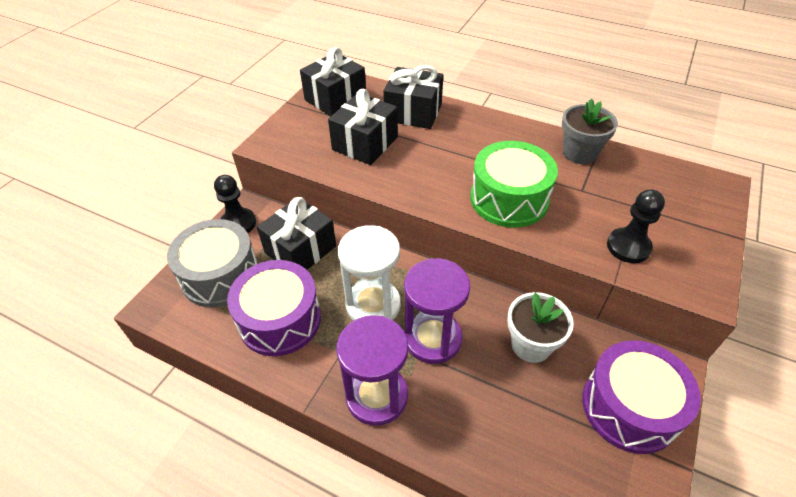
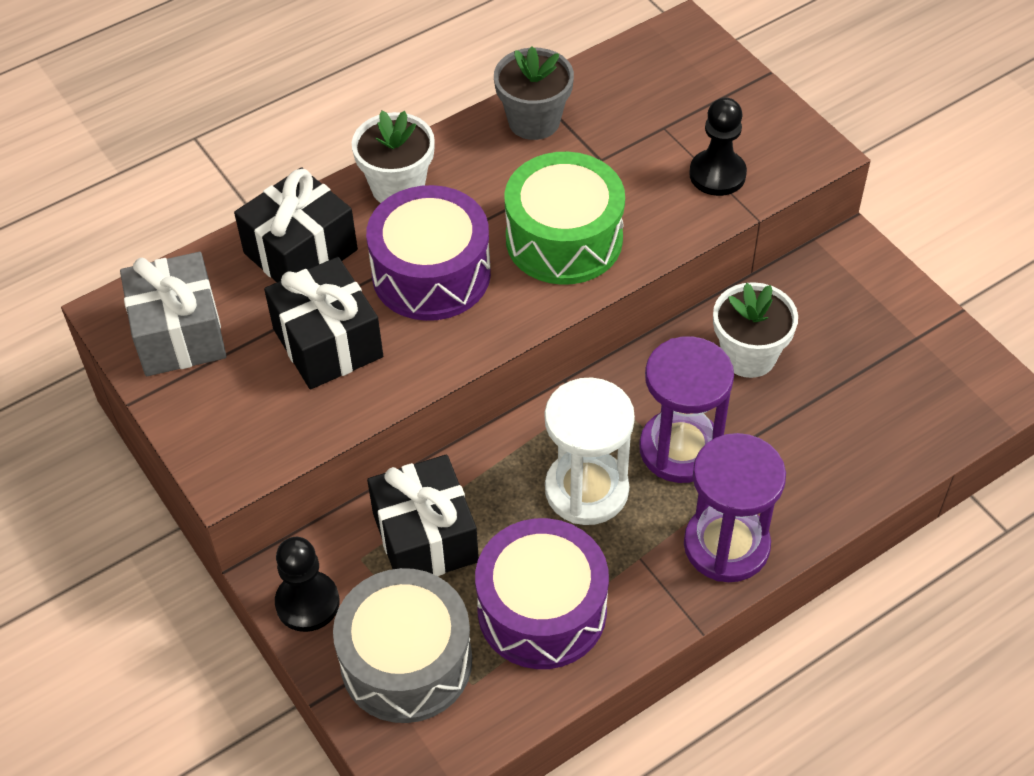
camera: 60 degrees left, 5 degrees up
black gift [300,47,366,116] -> grey gift [120,252,226,376]
purple drum [582,340,701,454] -> purple drum moved to [366,185,491,321]
none -> white flower pot [352,110,435,203]

